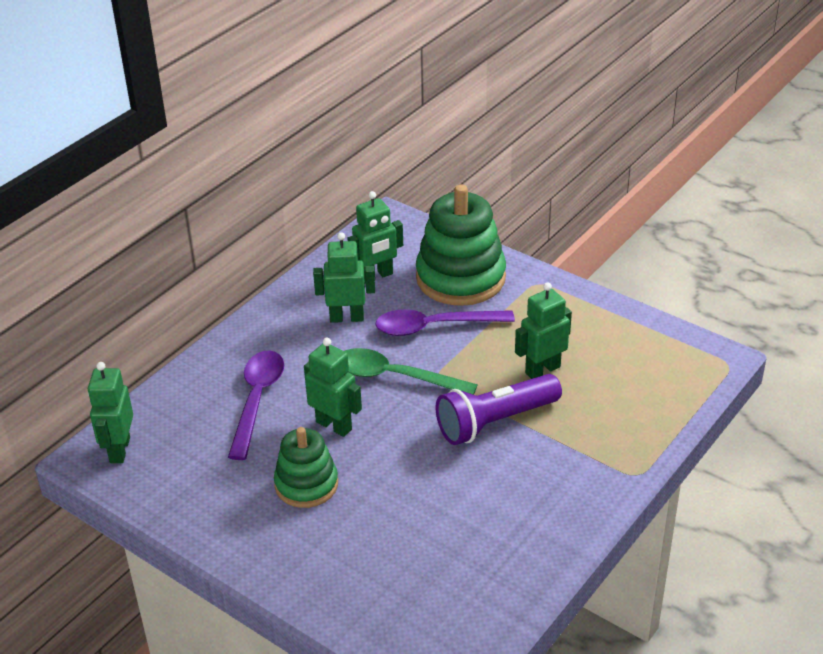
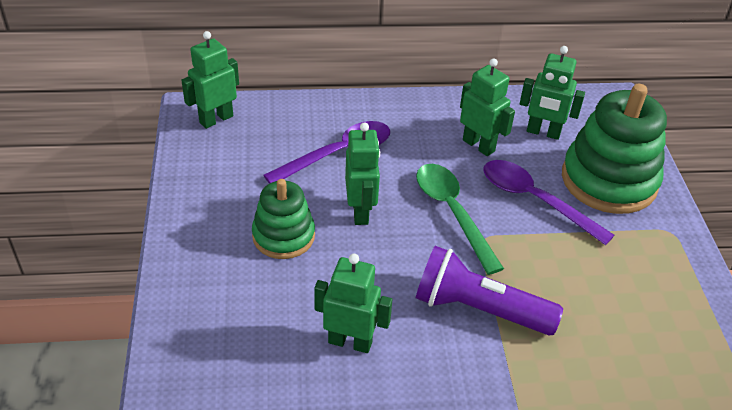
camera: 45 degrees right, 5 degrees up
green robot [515,282,572,379] -> green robot moved to [314,254,392,353]

